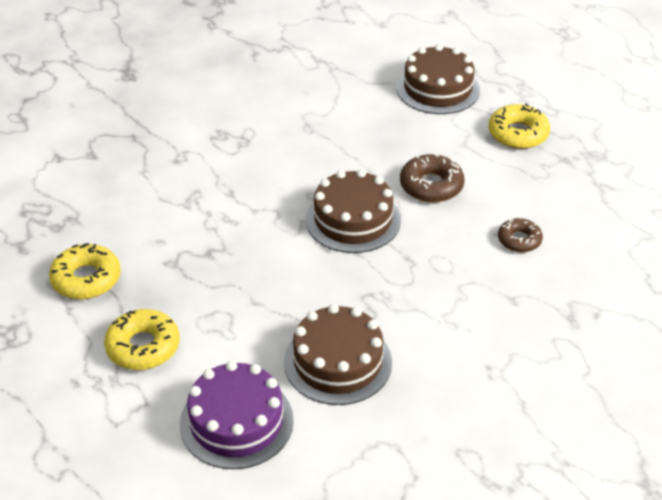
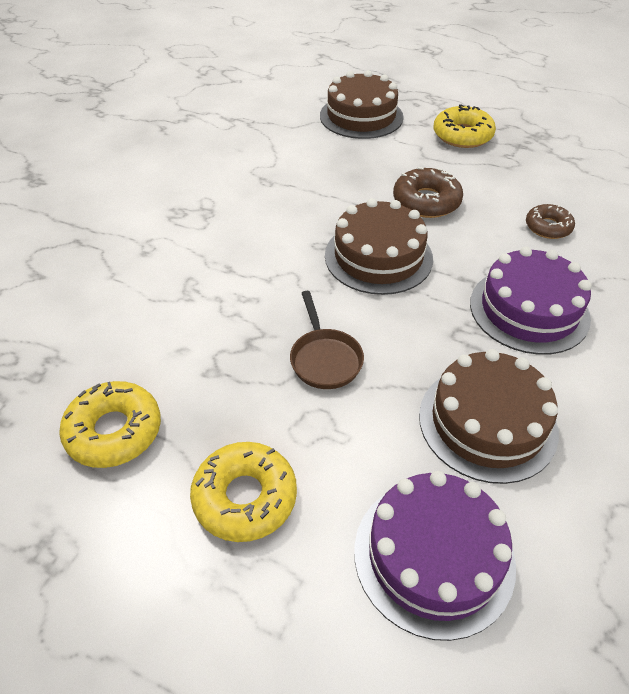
camera: 25 degrees left, 5 degrees up
none -> brown pan [290,291,364,389]
none -> purple cake [470,246,592,355]

